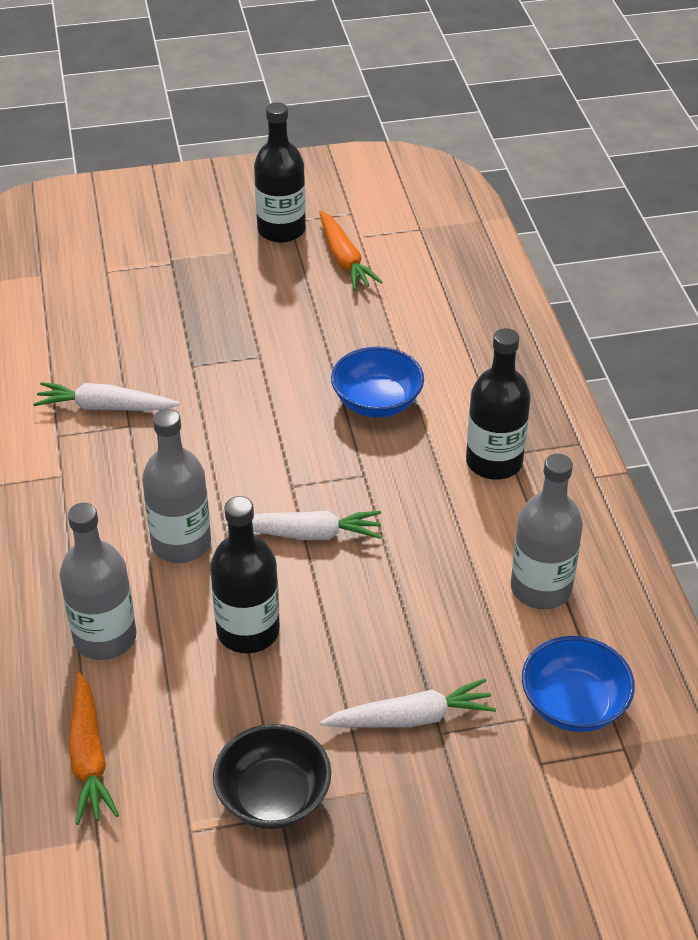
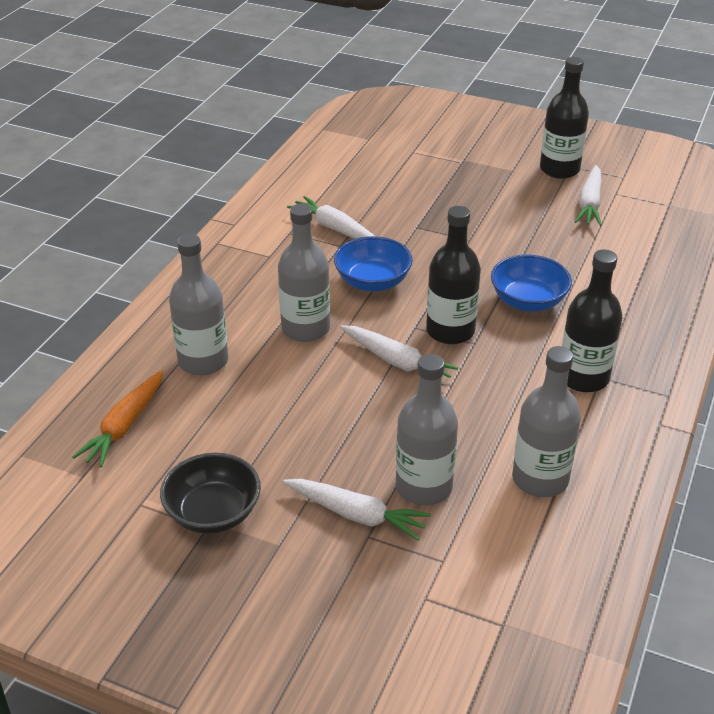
camera: 35 degrees right, 5 degrees down
black bottle [210,496,280,653] -> black bottle moved to [426,206,481,344]
orange carrot [319,211,382,290] -> white carrot [575,165,602,226]
blue bowl [522,636,635,732] -> blue bowl moved to [334,236,413,292]
none -> grey bottle [396,354,458,506]

